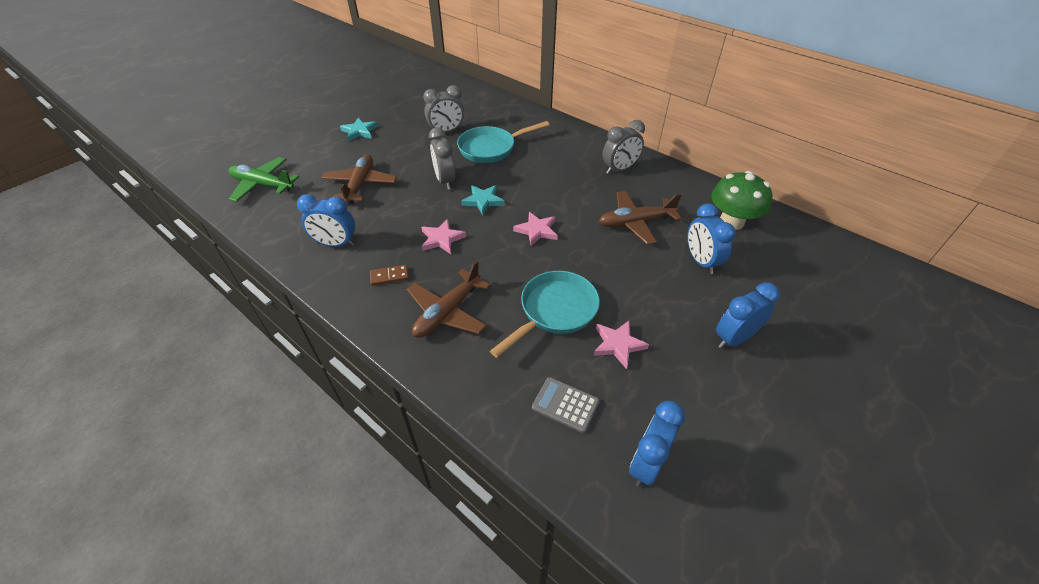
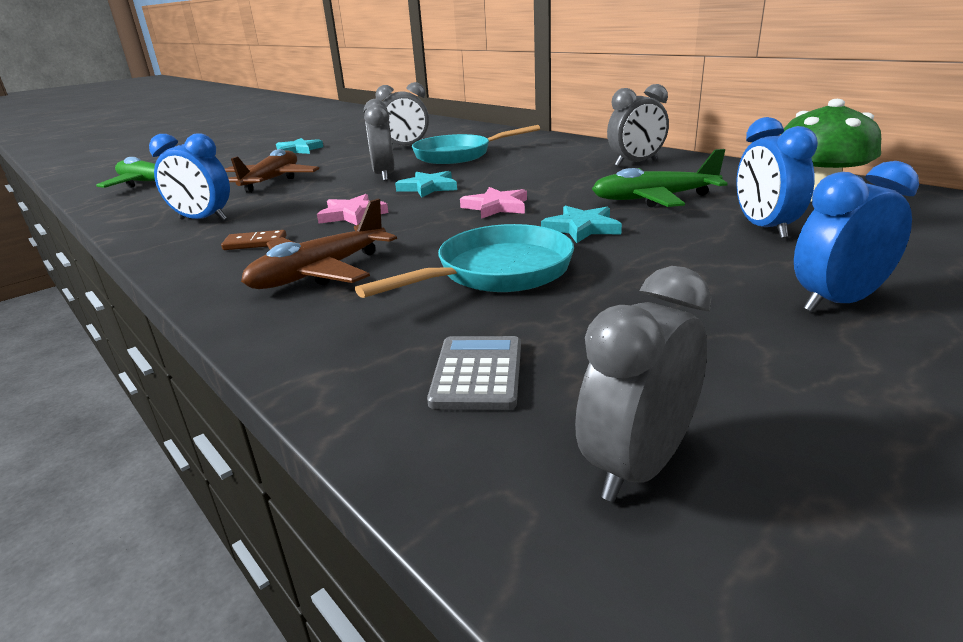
camera: 10 degrees right, 20 degrees down
grey calculator [532,377,599,433] -> grey calculator turned 60 degrees clockwise [427,336,521,410]
pink star [594,321,649,369] -> none
brown plane [599,191,682,245] -> green plane [592,149,728,207]
blue clock [629,401,685,487] -> grey clock [575,266,711,502]
none -> turquoise star [541,206,622,243]

